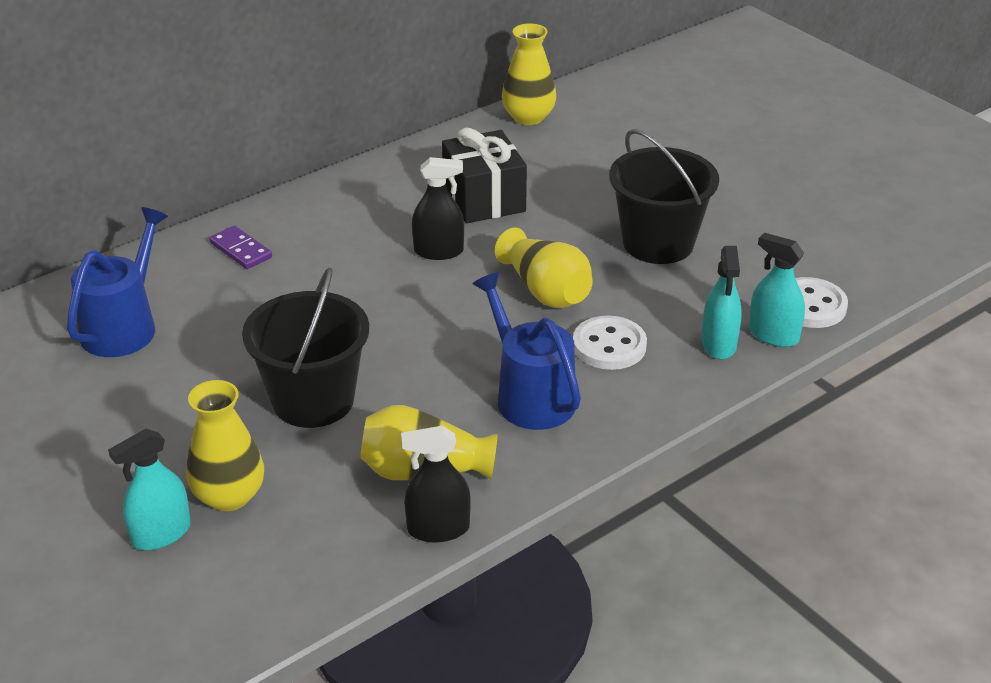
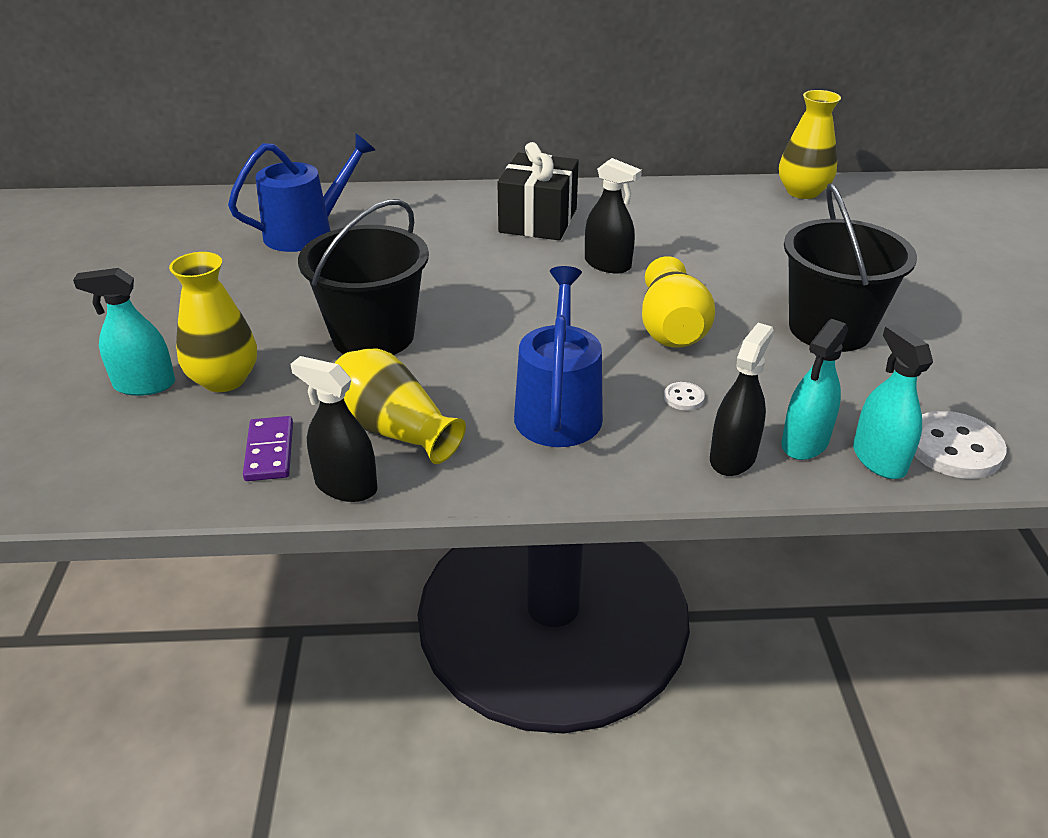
camera: 35 degrees right, 0 degrees up
purple domino [209,226,272,269] -> purple domino moved to [243,416,293,481]
black gift [442,127,527,223] -> black gift moved to [497,142,579,240]
white button [573,316,647,370] -> white button [664,382,705,410], size x0.47
none -> black spray bottle [710,323,774,476]

